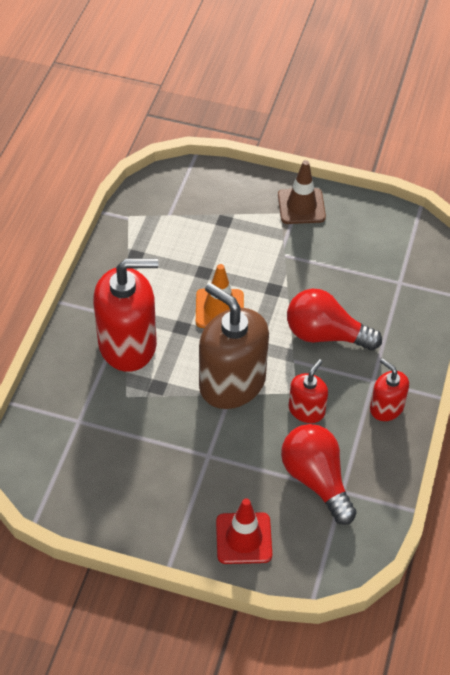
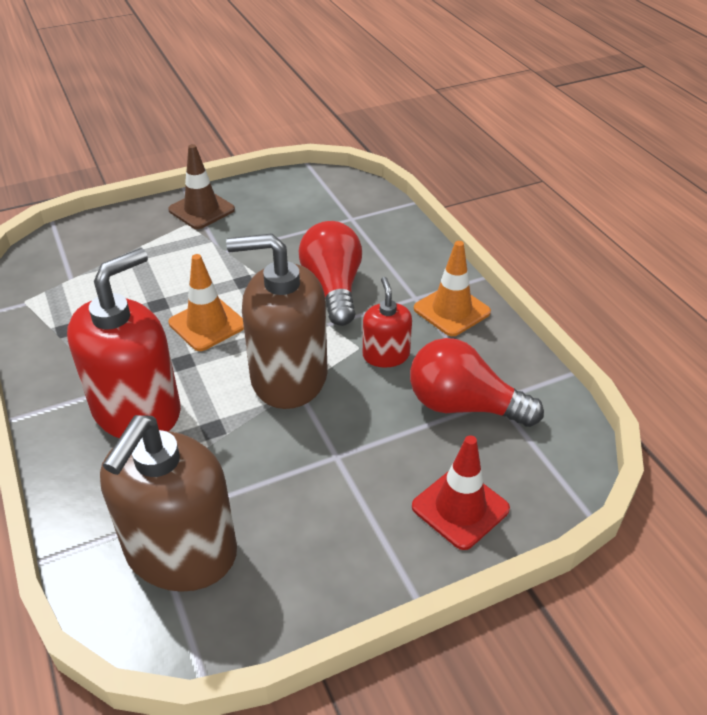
camera: 40 degrees left, 10 degrees down
red light bulb [287,289,382,350] -> red light bulb turned 105 degrees clockwise [299,221,362,326]
red soap dispenser [370,358,409,421] -> orange traffic cone [414,241,491,336]
none -> brown soap dispenser [100,415,237,592]

